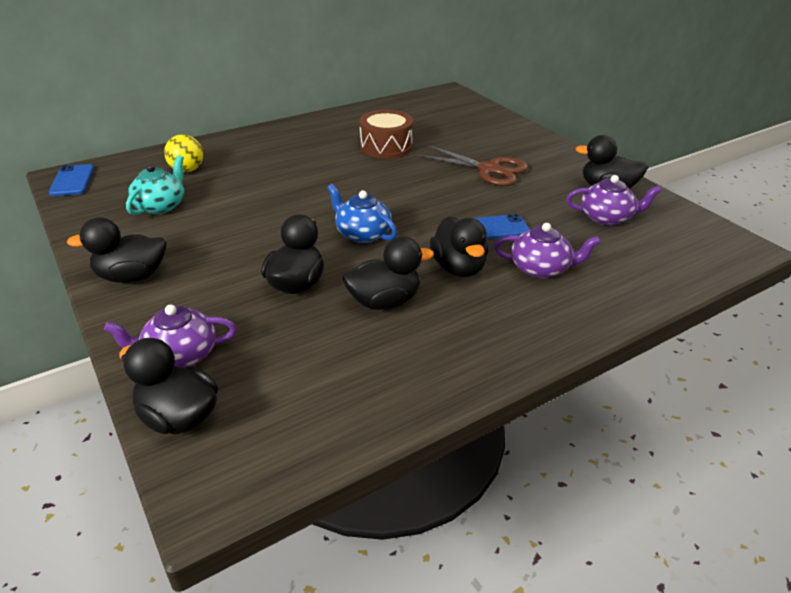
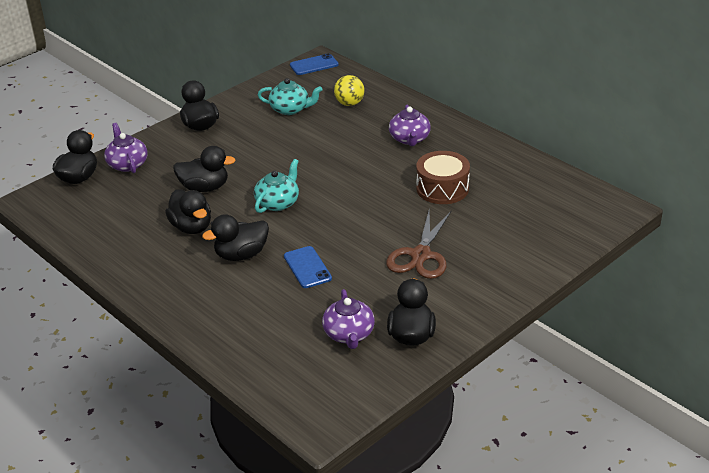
camera: 80 degrees right, 0 degrees up
blue teapot [327,184,397,243] -> turquoise teapot [254,159,299,213]
purple teapot [494,223,601,278] -> purple teapot moved to [389,105,431,146]

